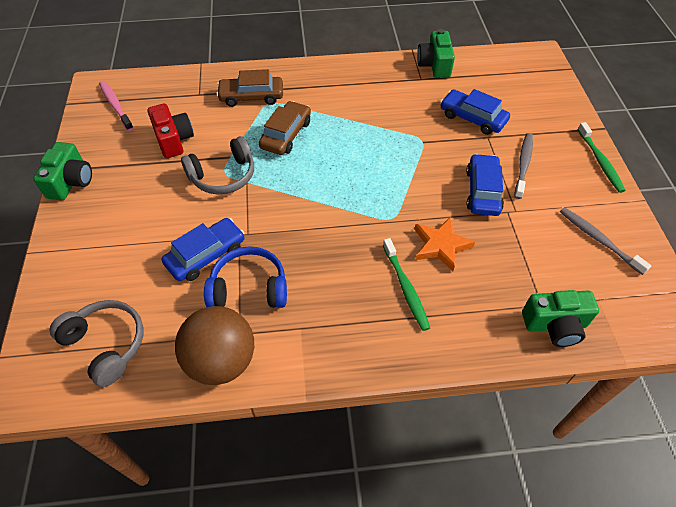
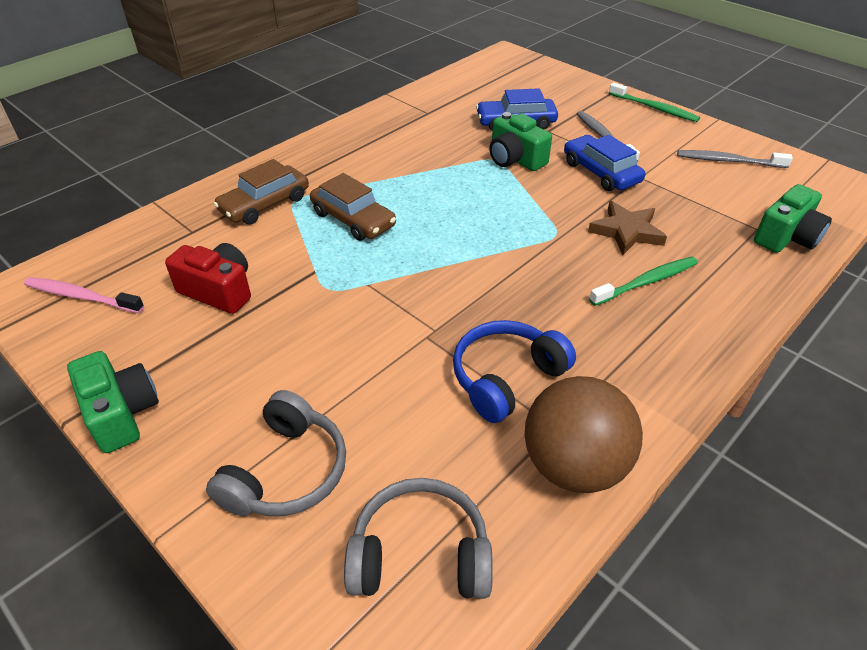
camera: 40 degrees left, 10 degrees down
blue car [162,218,244,281] -> none
grey headphones [181,136,254,194] -> grey headphones moved to [206,390,346,516]
brown car [259,101,311,155] -> brown car turned 150 degrees clockwise [310,173,396,241]
green toothbrush [383,238,430,331] -> green toothbrush turned 60 degrees counterclockwise [589,257,698,306]
orange star [414,217,475,272] -> brown star [588,201,667,255]
green camera [417,29,455,78] -> green camera moved to [489,112,552,171]

